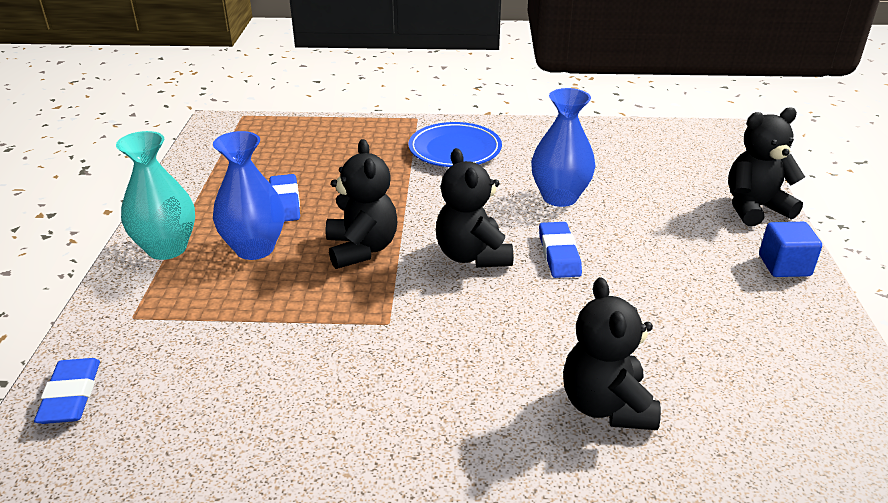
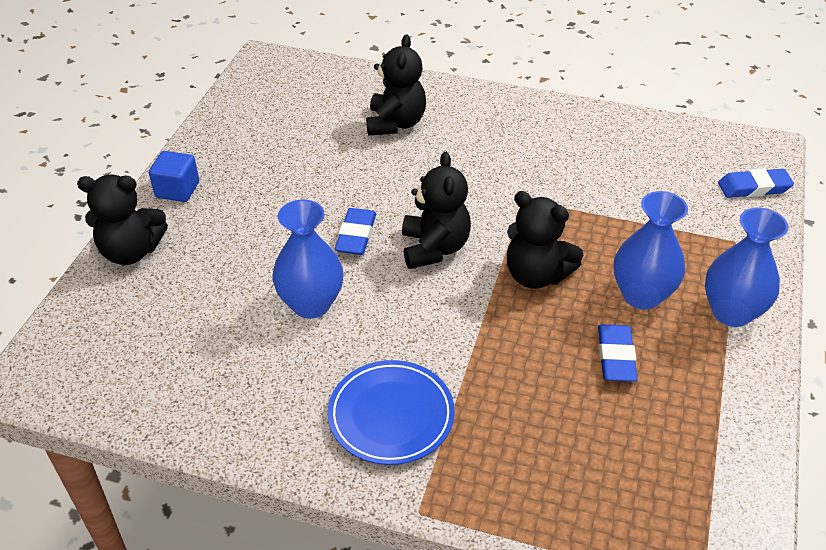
camera: 165 degrees left, 10 degrees up
blue eraser [34,358,100,424] -> blue eraser turned 75 degrees clockwise [718,169,794,198]
turquoise vase [116,131,195,260] -> blue vase [705,207,788,327]
black teddy bear [325,139,397,269] -> black teddy bear turned 60 degrees counterclockwise [507,191,583,289]

